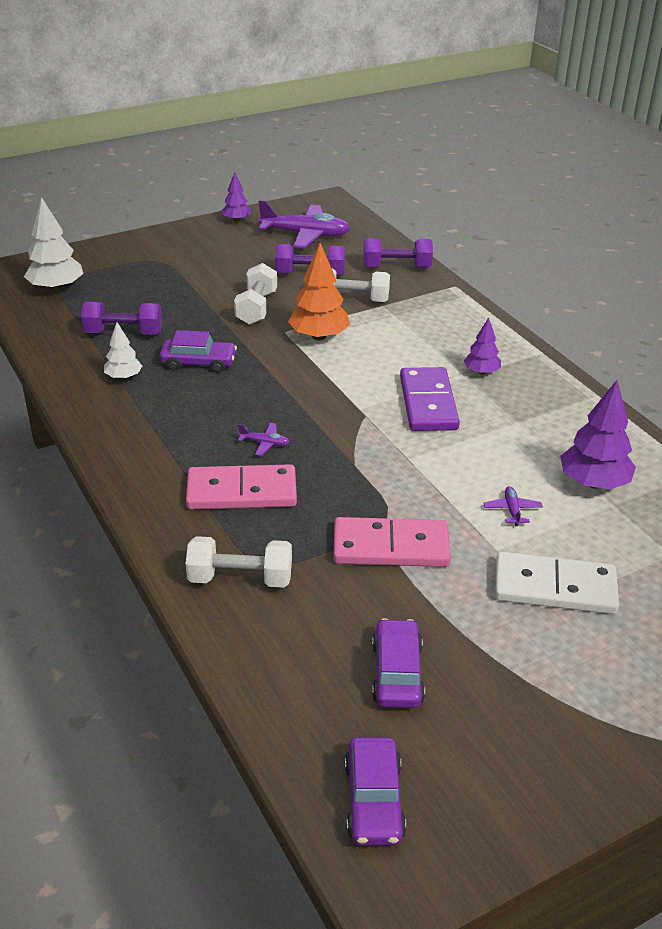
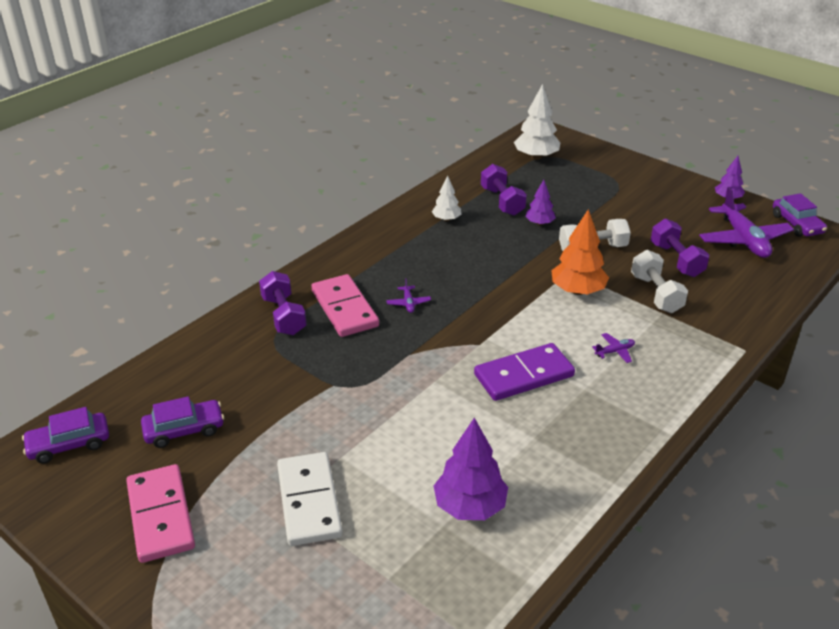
camera: 70 degrees right, 0 degrees up
purple car [159,330,237,373] -> purple car moved to [773,193,827,237]
white dumbbell [186,536,292,588] -> none
pink domino [333,517,451,567] -> pink domino moved to [126,464,195,563]
purple dumbbell [363,238,433,268] -> purple dumbbell moved to [259,271,307,335]
purple tree [464,317,501,375] -> purple tree moved to [525,180,556,225]
purple plane [483,486,543,526] -> purple plane moved to [592,333,635,363]

